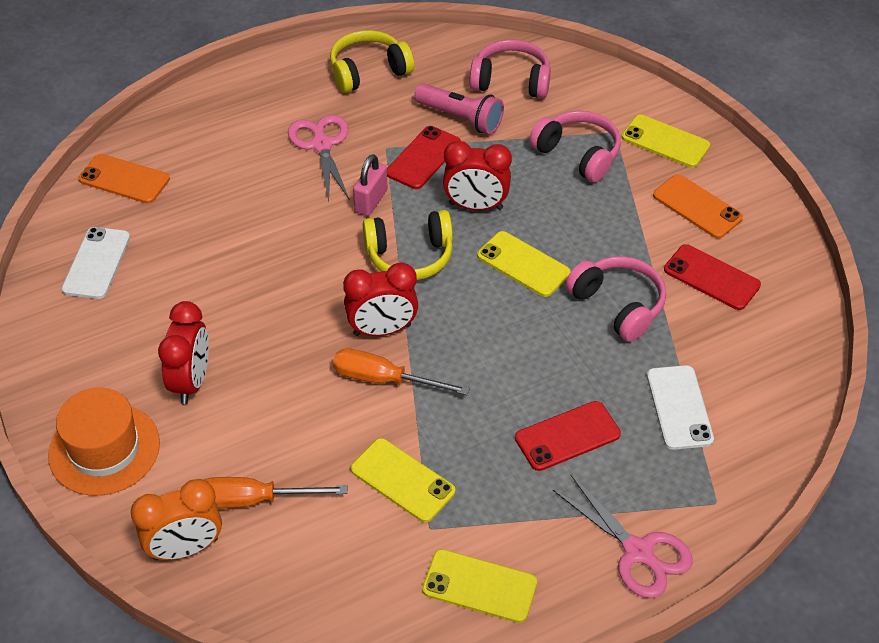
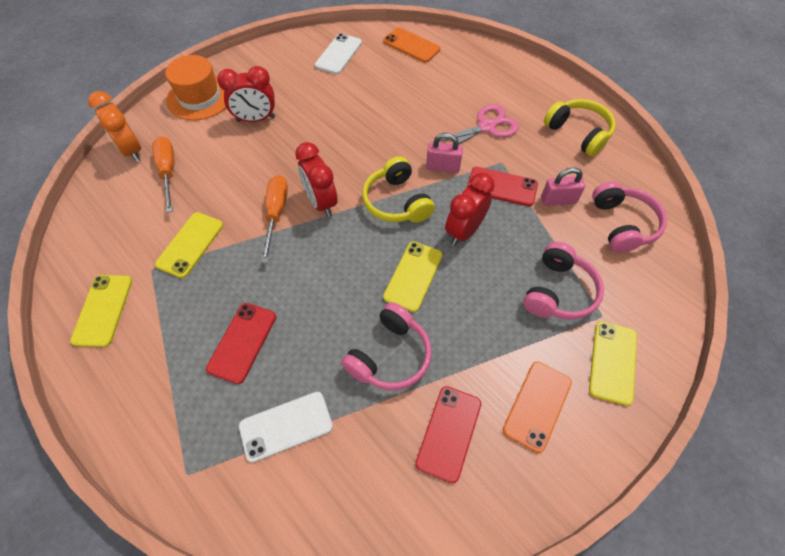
camera: 75 degrees right, 10 degrees up
white phone [62,227,130,299] -> white phone turned 60 degrees counterclockwise [315,33,362,74]
orange phone [78,154,170,204] -> orange phone turned 60 degrees counterclockwise [383,27,440,62]
pink flashlight [414,83,504,134] -> pink padlock [541,167,585,206]
red clock [443,140,512,211] -> red clock turned 45 degrees clockwise [445,173,495,245]
red phone [515,401,621,471] -> red phone turned 60 degrees clockwise [206,303,276,384]
pink scissors [553,474,693,598] -> none

